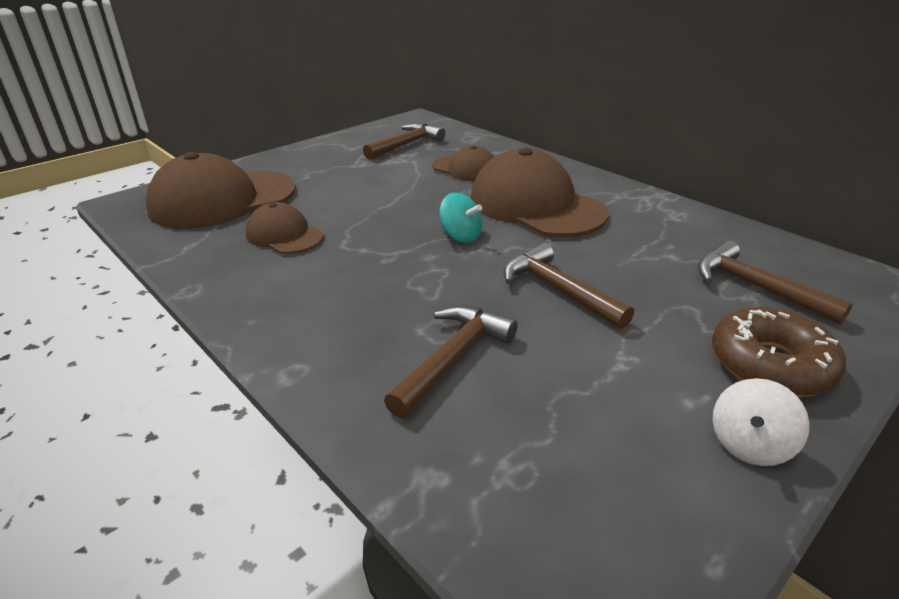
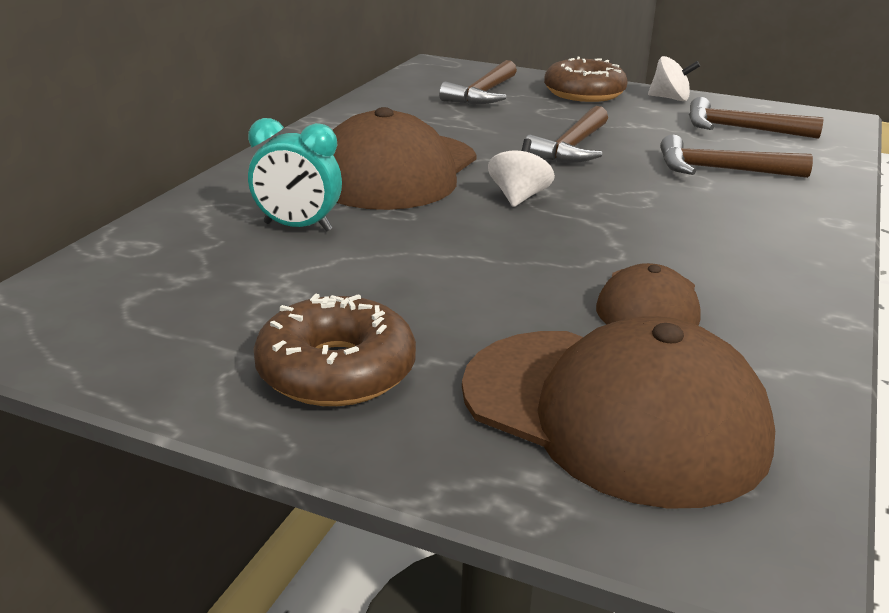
camera: 115 degrees left, 5 degrees down
brown hammer [363,123,445,160] -> brown hammer moved to [689,97,824,139]
brown cap [432,145,494,181] -> turquoise clock [248,118,342,232]
turquoise spinning top [439,193,482,243] -> white spinning top [488,138,555,207]
none -> brown donut [254,294,416,406]

